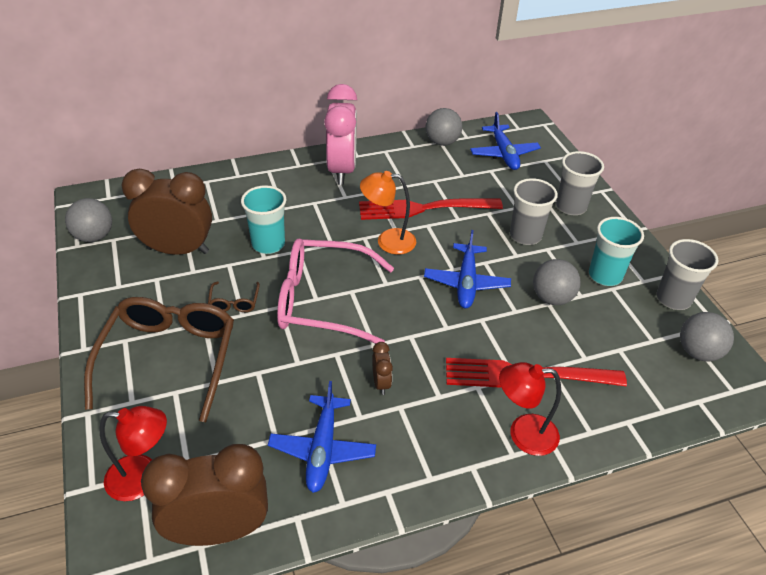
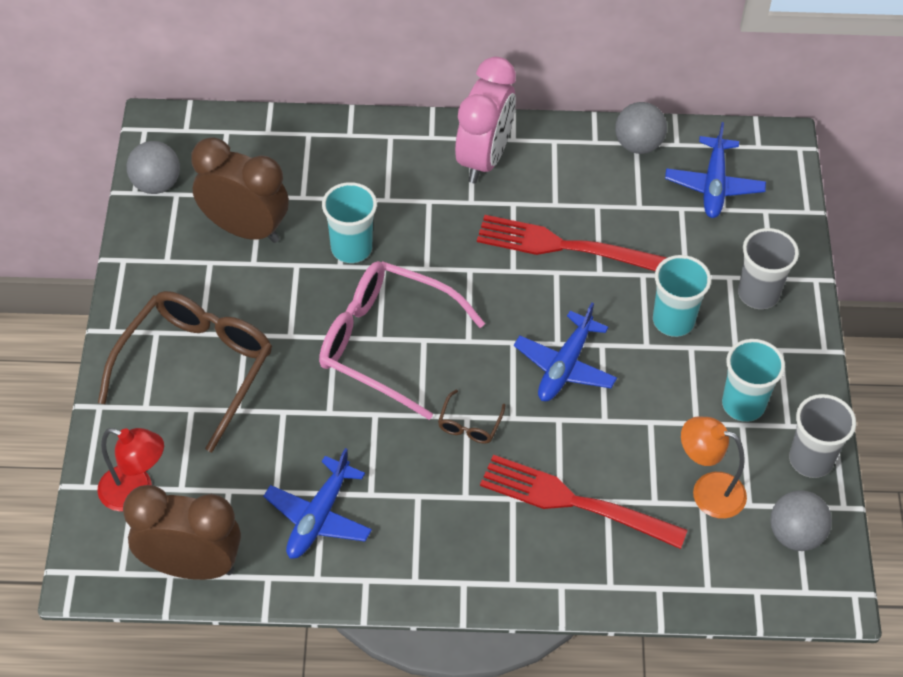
camera: 20 degrees right, 10 degrees up
brown glasses [208,281,260,312] -> brown glasses moved to [438,390,505,444]
orange lamp [360,171,416,255] -> orange lamp moved to [681,416,747,519]
brown clock [372,342,393,395] -> none
red lamp [499,362,561,456] -> none
grey cup [510,178,558,245] -> turquoise cup [653,255,711,337]
grey ball [533,259,581,305] -> none

